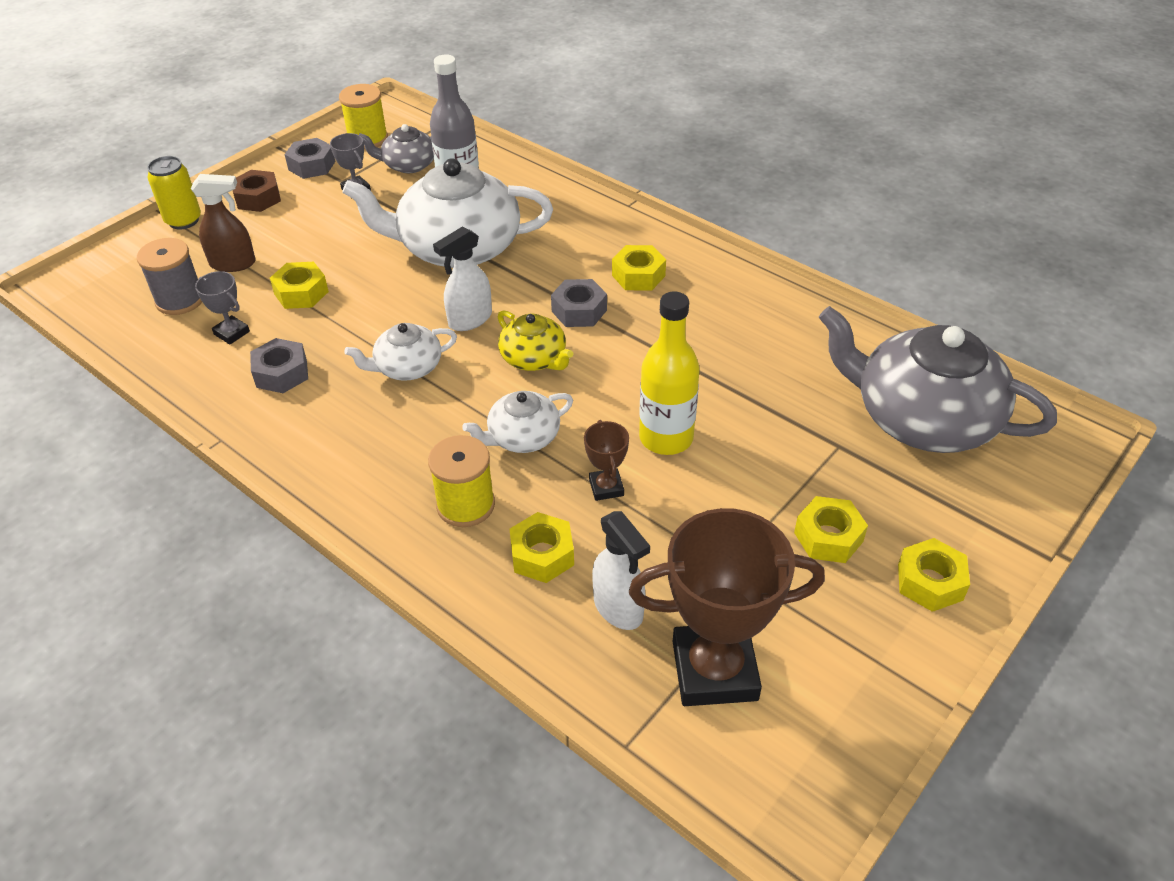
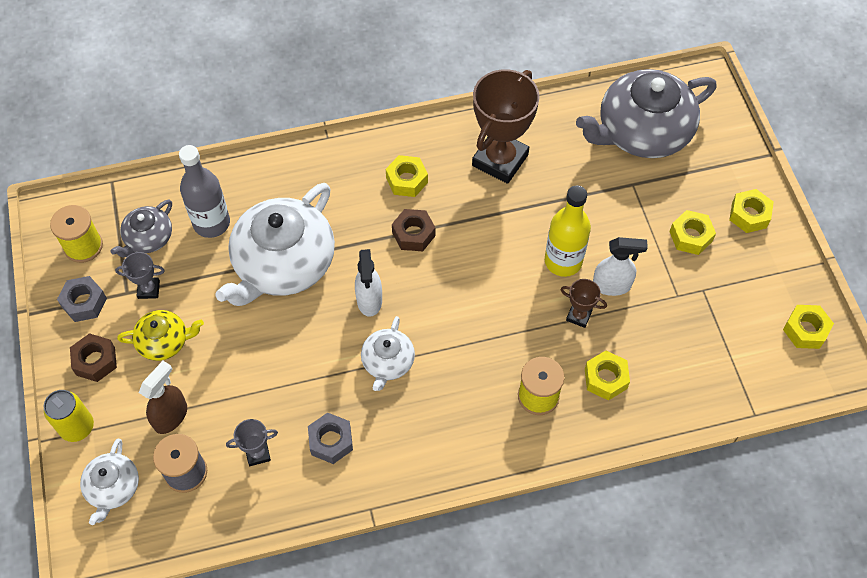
camera: 55 degrees left, 15 degrees up
yellow nut [270,262,329,309] -> yellow nut moved to [783,305,834,349]
white teapot [462,391,573,453] -> white teapot moved to [80,438,139,525]
yellow teapot [498,310,574,371] -> yellow teapot moved to [117,310,204,361]
grey nut [551,279,607,327] -> brown nut [392,209,435,251]
white spray bottle [592,511,650,630] -> white spray bottle moved to [593,237,648,296]
brown trophy [629,508,825,706] -> brown trophy moved to [472,69,540,184]

